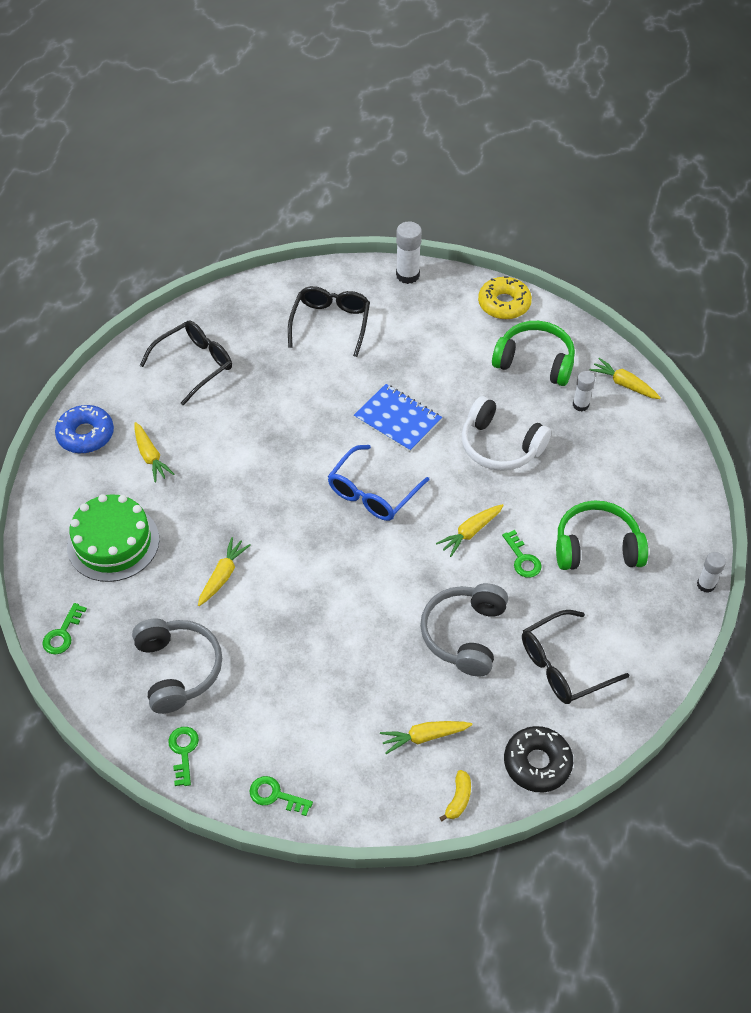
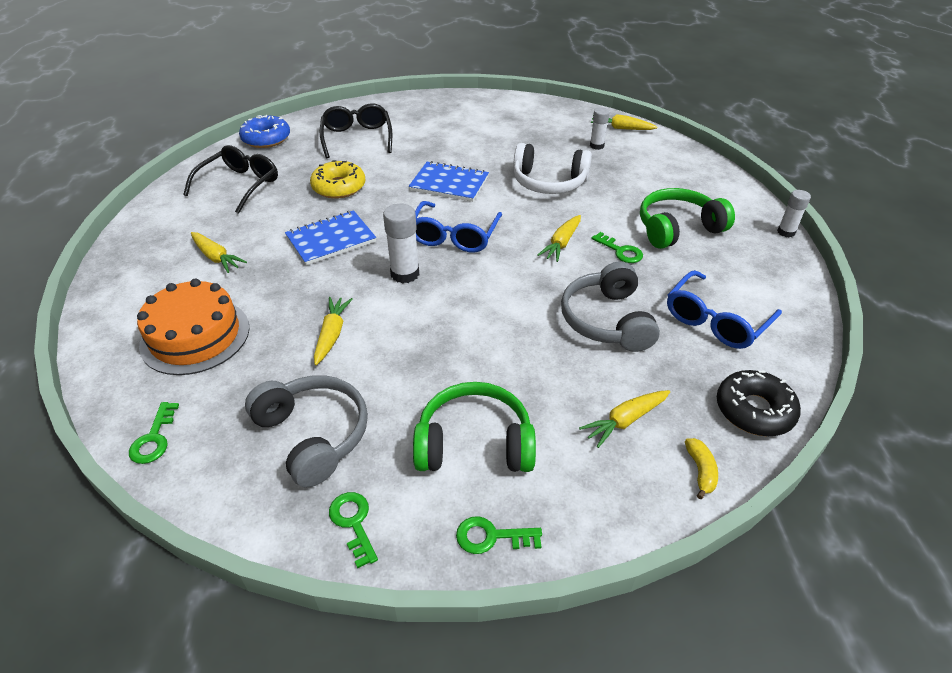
camera: 20 degrees left, 10 degrees down
blue donut [55,405,114,454] -> blue donut moved to [239,115,290,148]
green cake [67,494,159,582] -> orange cake [137,279,249,375]
white glue stick [396,222,422,284] -> white glue stick moved to [383,204,419,283]
yellow donut [478,276,532,319] -> yellow donut moved to [310,160,366,198]
green headphones [492,321,575,386] -> green headphones moved to [413,382,536,472]
black glasses [522,610,629,704] -> blue glasses [667,270,782,349]
none -> blue notebook [285,210,376,265]

